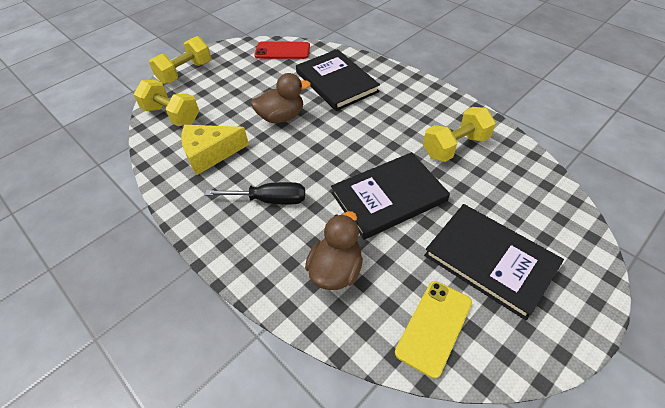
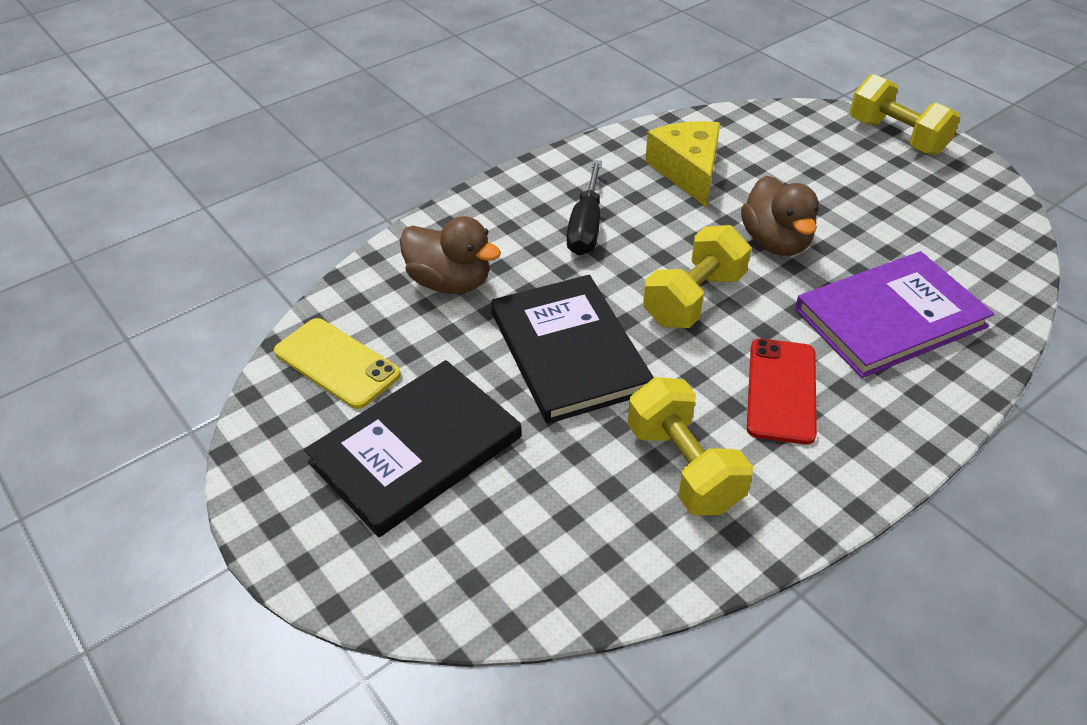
camera: 95 degrees right, 5 degrees down
yellow dumbbell [134,80,199,126] -> yellow dumbbell moved to [643,225,751,328]
red phone [254,42,310,59] -> red phone moved to [747,339,817,444]
black book [296,49,380,111] -> purple book [795,251,994,378]

